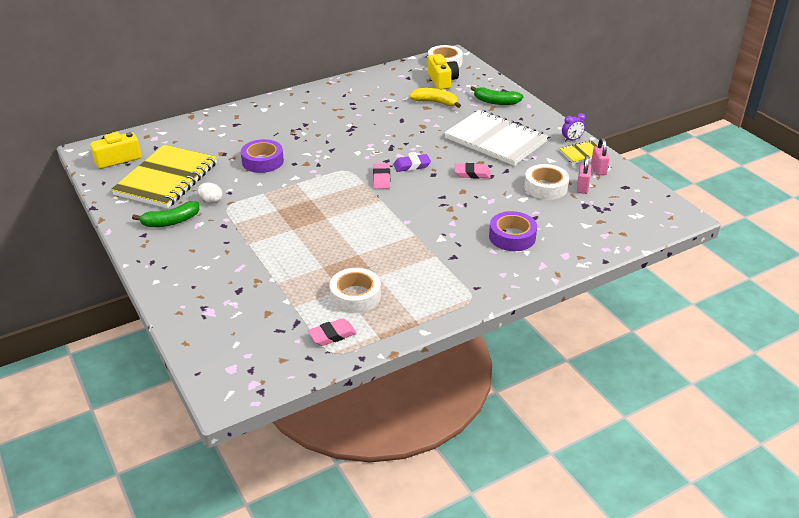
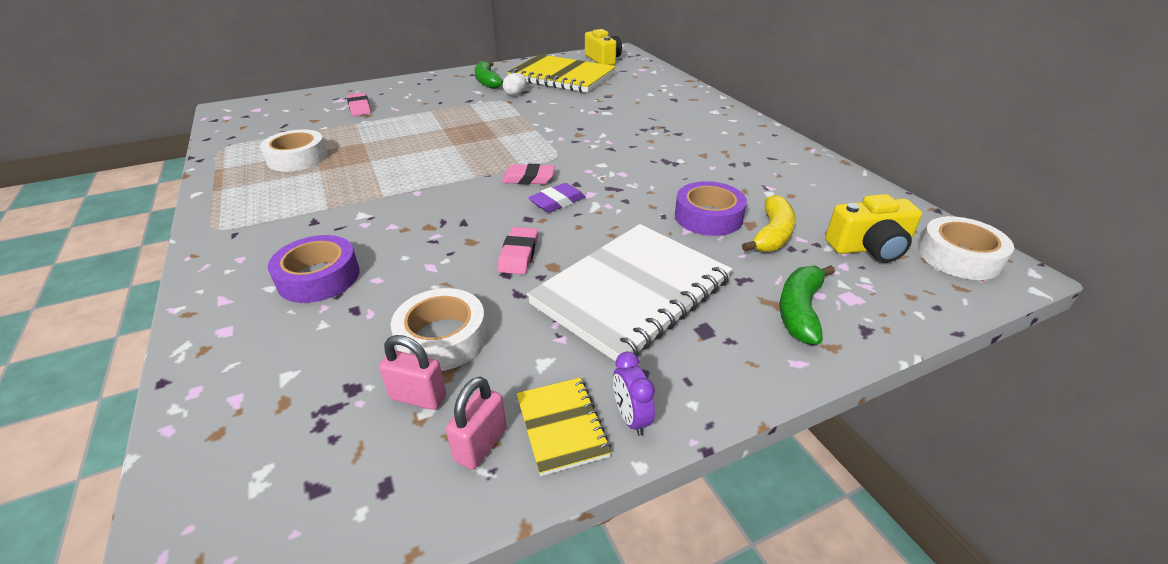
camera: 95 degrees right, 0 degrees up
purple tape [241,139,284,173] -> purple tape moved to [675,181,747,236]
pink eraser [308,318,357,346] -> pink eraser moved to [347,92,371,116]
purple eraser [393,154,431,172] -> purple eraser turned 60 degrees clockwise [528,183,585,213]
pink padlock [591,138,610,175] -> pink padlock turned 60 degrees counterclockwise [446,377,507,470]

